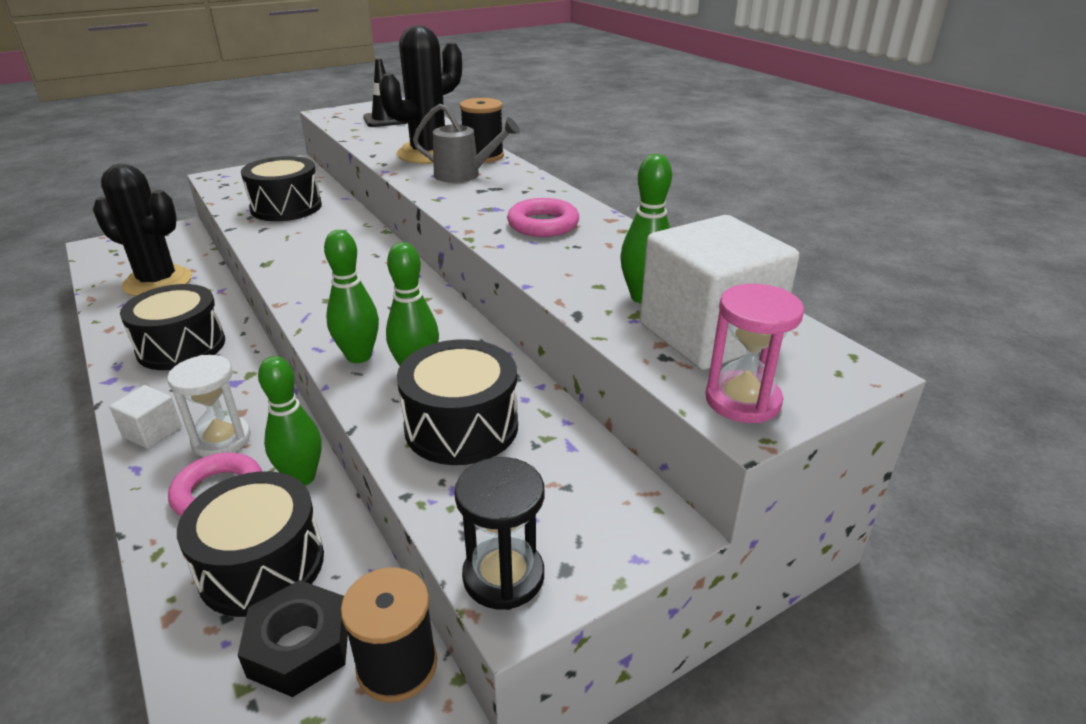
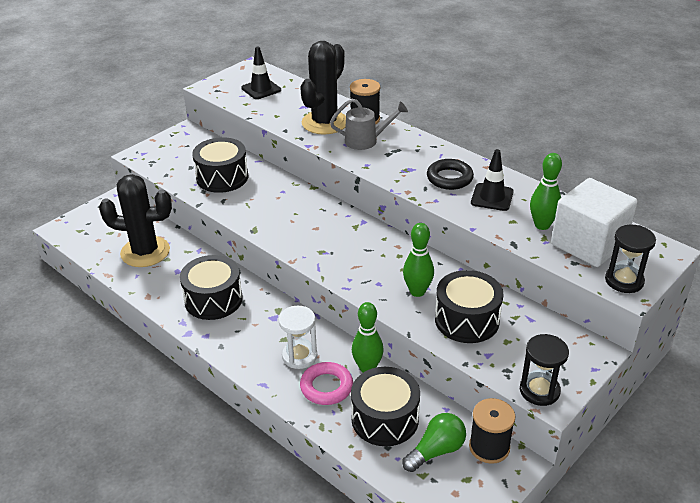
camera: 15 degrees left, 5 degrees up
white cube [109,385,182,449] -> none
black nut [238,580,348,697] -> green light bulb [402,413,466,472]
green bowling pin [324,230,379,363] -> none
pink ring [507,198,579,237] -> black ring [427,159,474,190]
pink hourglass [705,284,804,423] -> black hourglass [605,225,656,293]
none -> black traffic cone [471,149,514,211]

